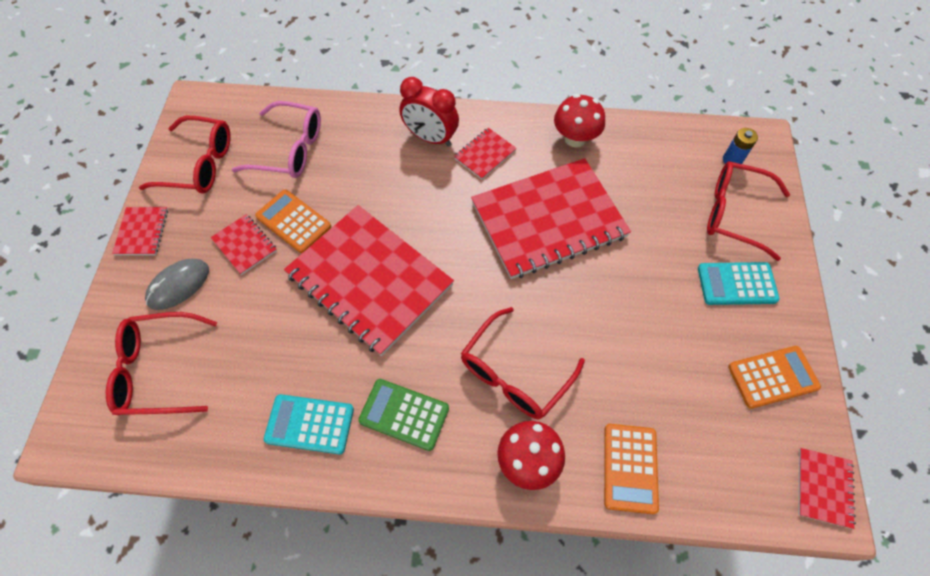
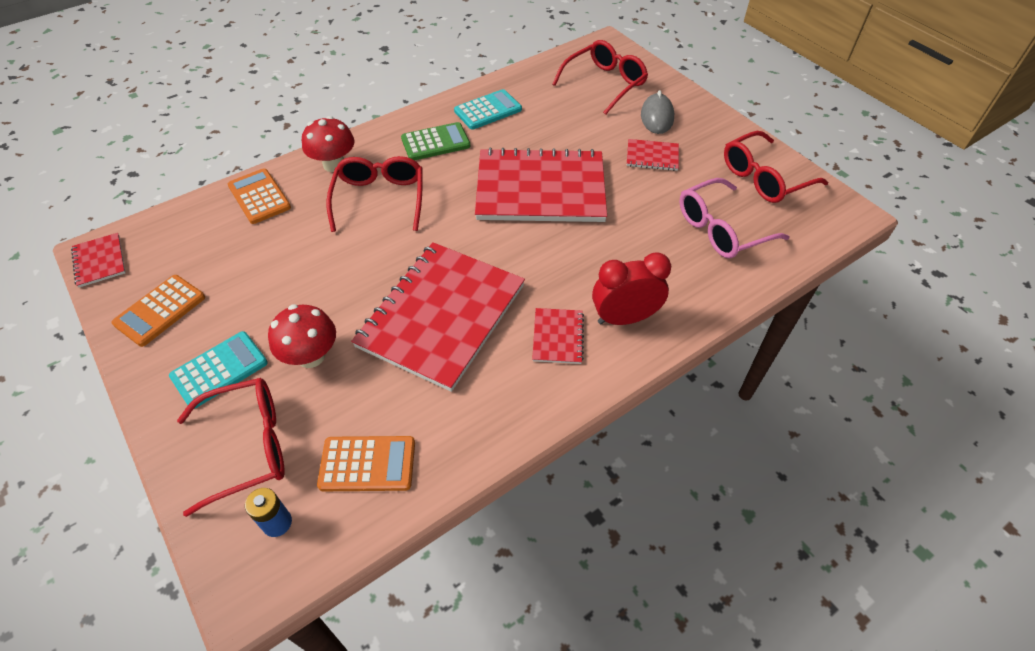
camera: 140 degrees right, 10 degrees down
red notebook [112,207,168,255] -> none
orange calculator [255,190,331,253] -> orange calculator moved to [317,436,415,491]
red mushroom [554,94,605,147] -> red mushroom moved to [268,304,336,368]

